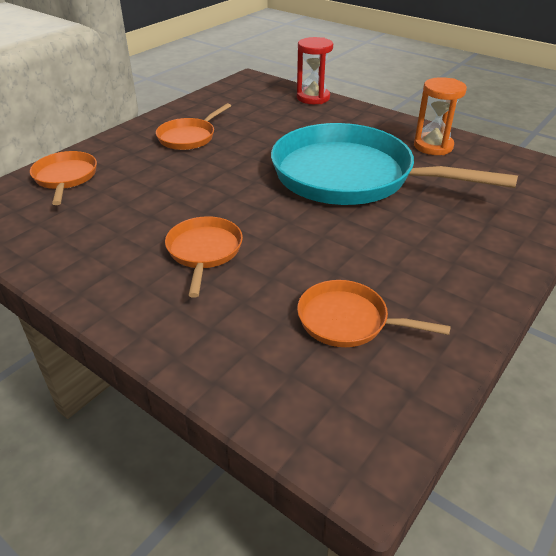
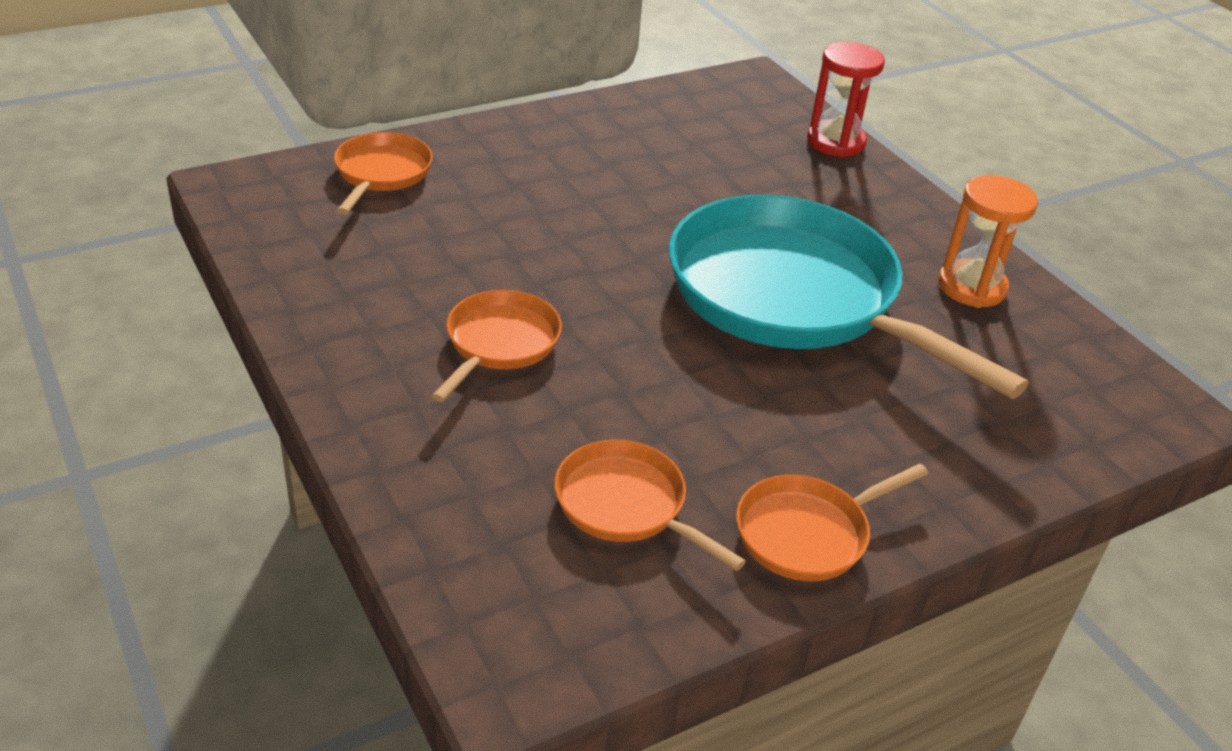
camera: 20 degrees right, 0 degrees up
orange pan [156,103,231,150] -> orange pan moved to [736,464,928,581]

